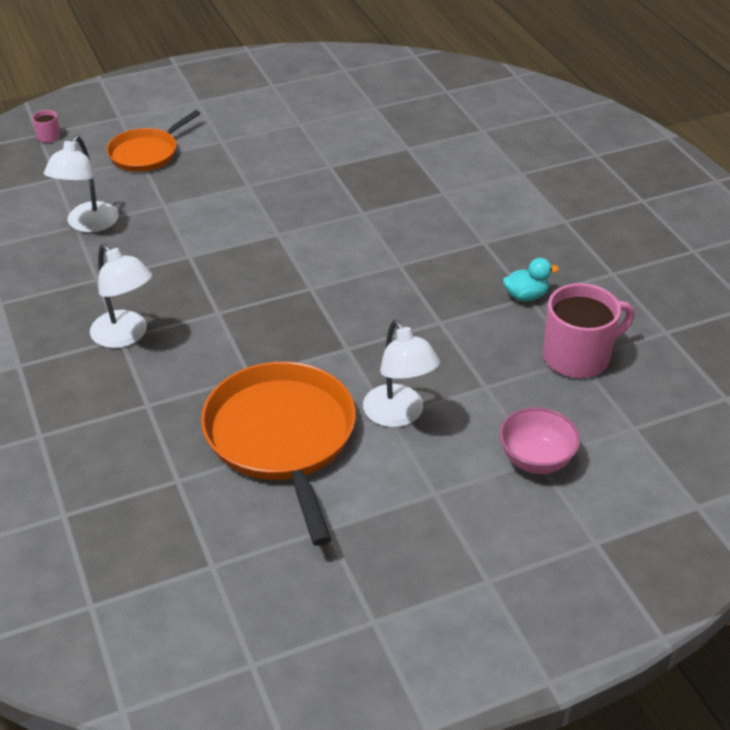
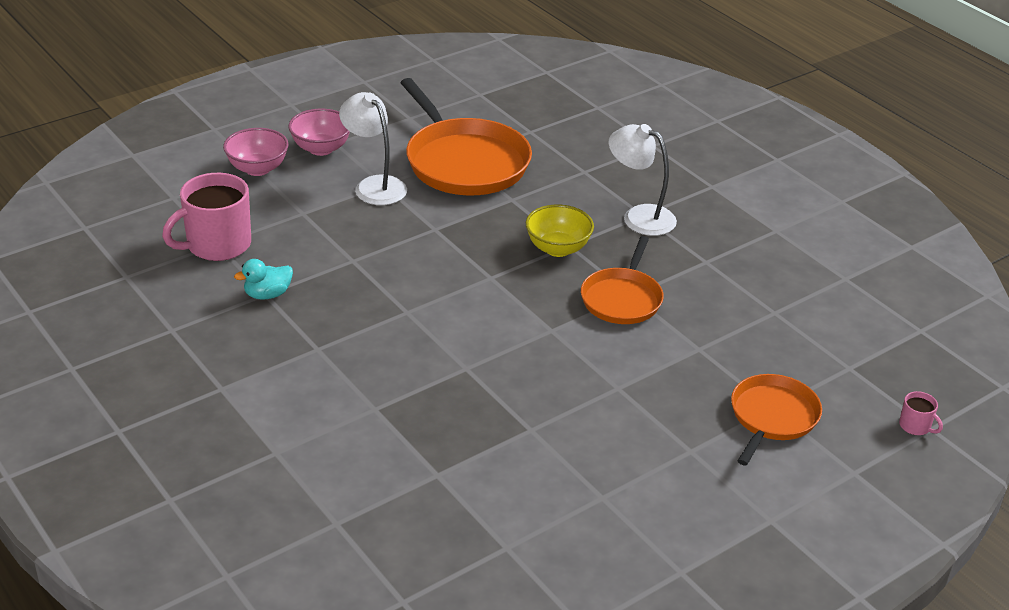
camera: 165 degrees right, 5 degrees down
white lamp [44,135,119,233] -> none
none -> pink bowl [288,109,350,156]
none -> yellow bowl [526,205,594,257]
none -> orange pan [581,236,664,324]

